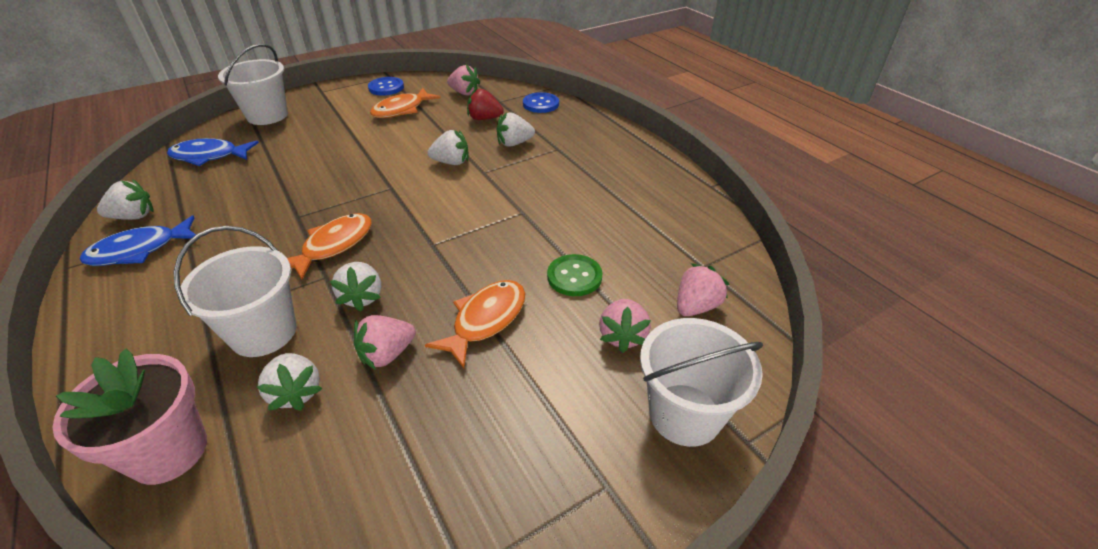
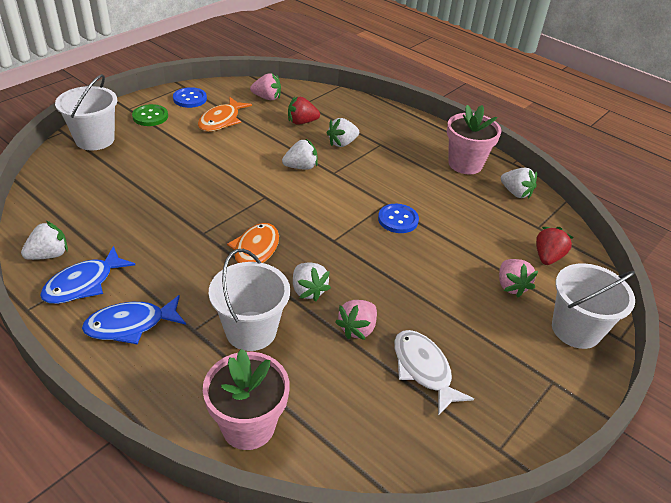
camera: 20 degrees left, 0 degrees up
blue fish [167,138,259,166] -> blue fish moved to [82,295,186,345]
white strawberry [257,353,322,411] -> white strawberry moved to [501,168,537,199]
orange fish [425,280,526,368] -> none
blue button [523,92,559,113] -> blue button moved to [378,204,419,233]
green button [547,254,603,296] -> green button moved to [132,104,168,126]
pink strawberry [677,263,729,316] -> red strawberry [536,227,574,265]
none -> white fish [394,330,474,416]
none -> pink flower pot [447,105,501,174]

